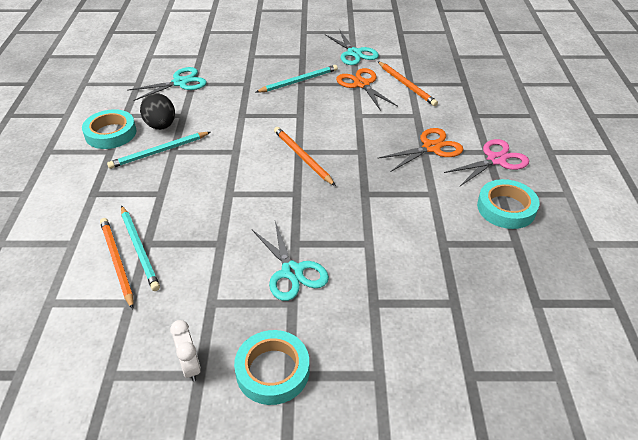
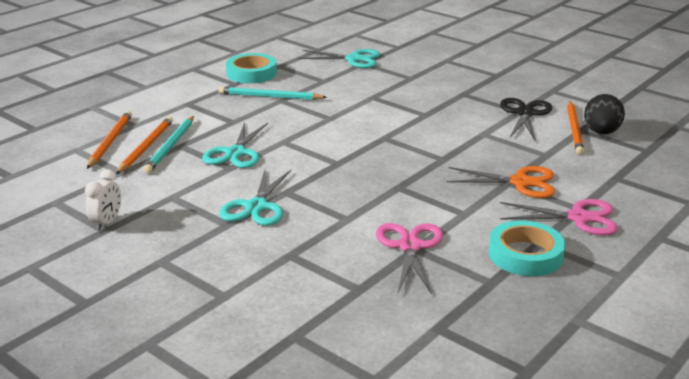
camera: 40 degrees right, 15 degrees down
black egg [140,93,175,130] -> black egg moved to [584,94,625,134]
turquoise tape [234,330,310,405] -> none
turquoise pencil [256,65,338,93] -> none
orange pencil [274,127,336,186] -> orange pencil moved to [87,111,132,169]
turquoise scissors [324,29,379,65] -> turquoise scissors moved to [202,122,268,168]
orange scissors [336,68,398,111] -> black scissors [500,98,552,141]
none -> pink scissors [376,223,443,295]

